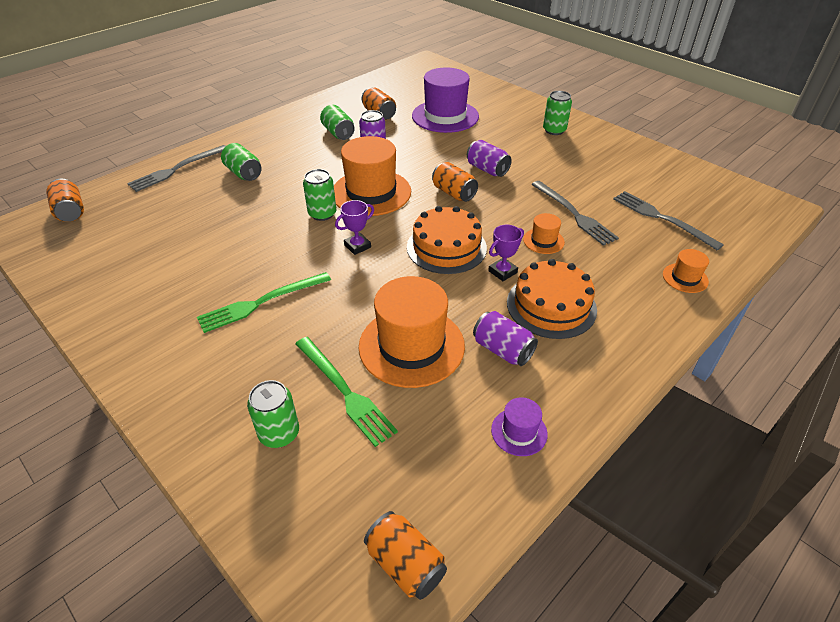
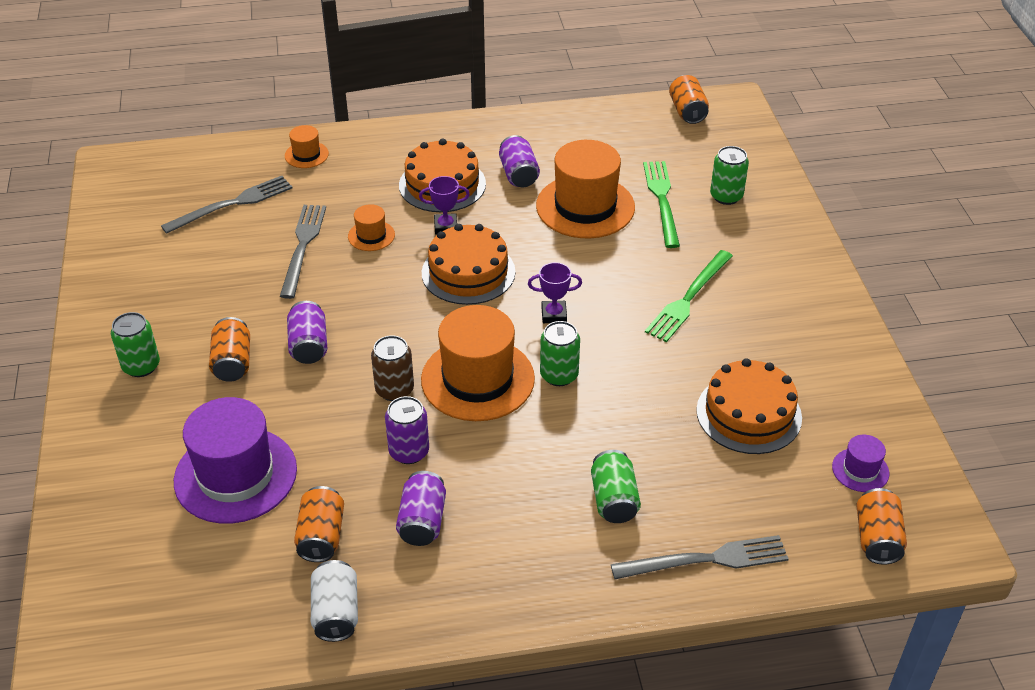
camera: 145 degrees left, 0 degrees up
green fork [197,272,331,333] -> green fork turned 120 degrees clockwise [645,250,733,342]
green can [320,105,355,140] -> purple can [396,471,446,546]
orange can [432,162,478,202] -> orange can moved to [209,317,250,382]
purple hat [491,397,548,456] -> purple hat moved to [832,435,889,492]
grey fork [613,191,724,250] -> grey fork turned 120 degrees counterclockwise [161,176,293,234]
none -> white can [311,560,358,642]
none -> brown can [371,335,414,401]
none -> orange cake [696,358,802,454]

